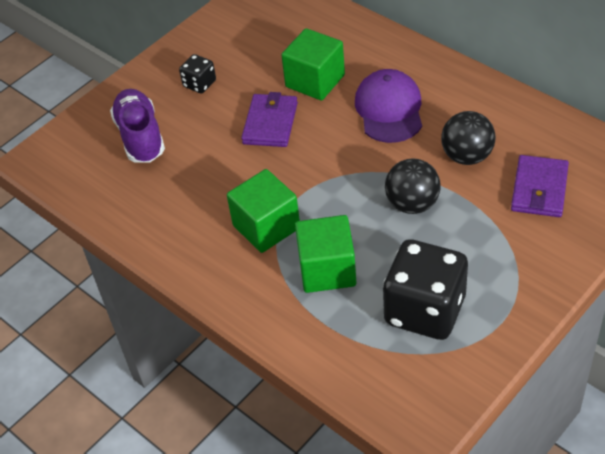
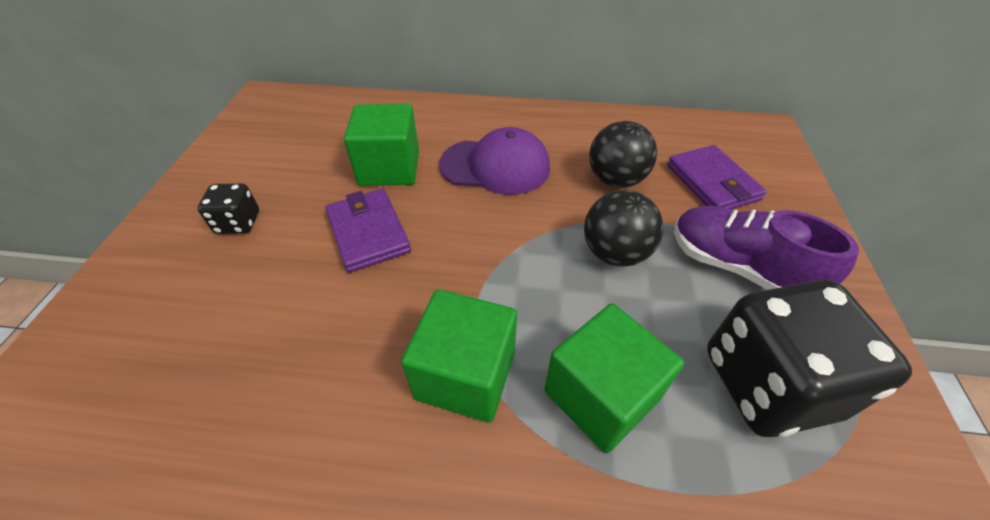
camera: 40 degrees left, 0 degrees up
purple shoe [110,89,165,163] -> purple shoe moved to [674,206,859,290]
purple cap [355,69,422,143] -> purple cap turned 135 degrees clockwise [439,127,550,195]

